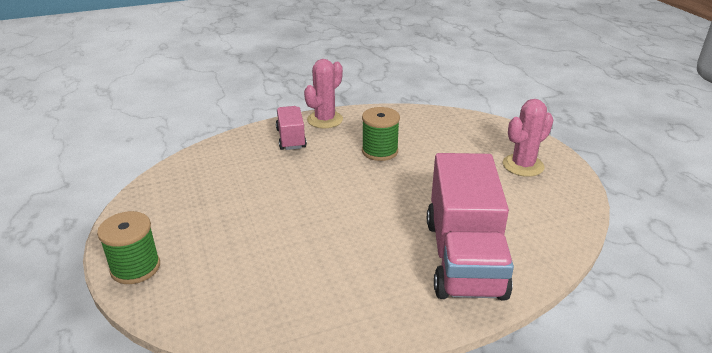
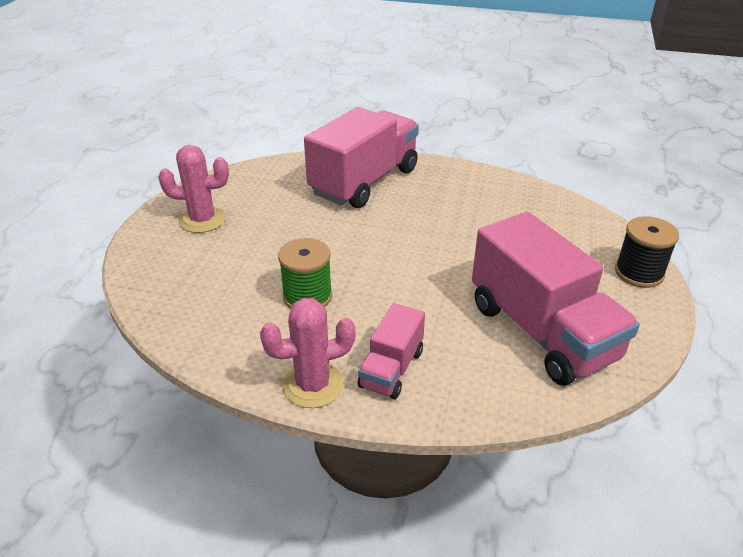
camera: 145 degrees left, 5 degrees up
green spool [97,211,160,284] -> black spool [615,216,679,288]
none -> pink truck [472,212,640,386]

